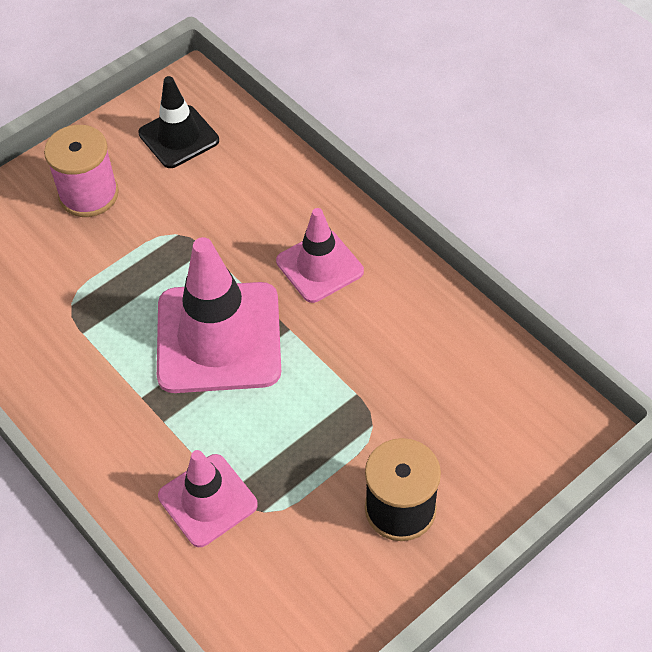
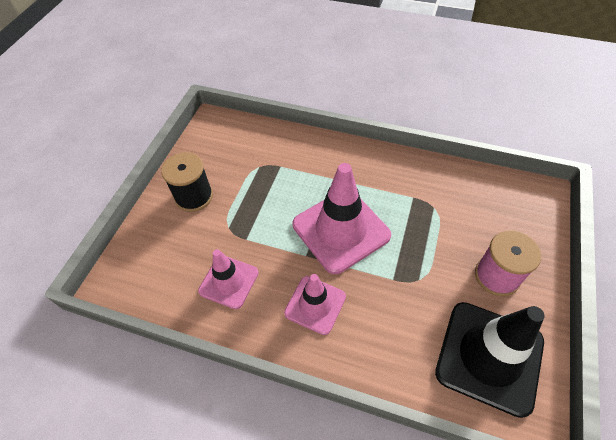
camera: 150 degrees right, 0 degrees up
black traffic cone [138,76,219,168] -> black traffic cone [435,302,544,418], size x1.70
pink traffic cone [158,450,258,547] -> pink traffic cone moved to [198,249,258,309]

